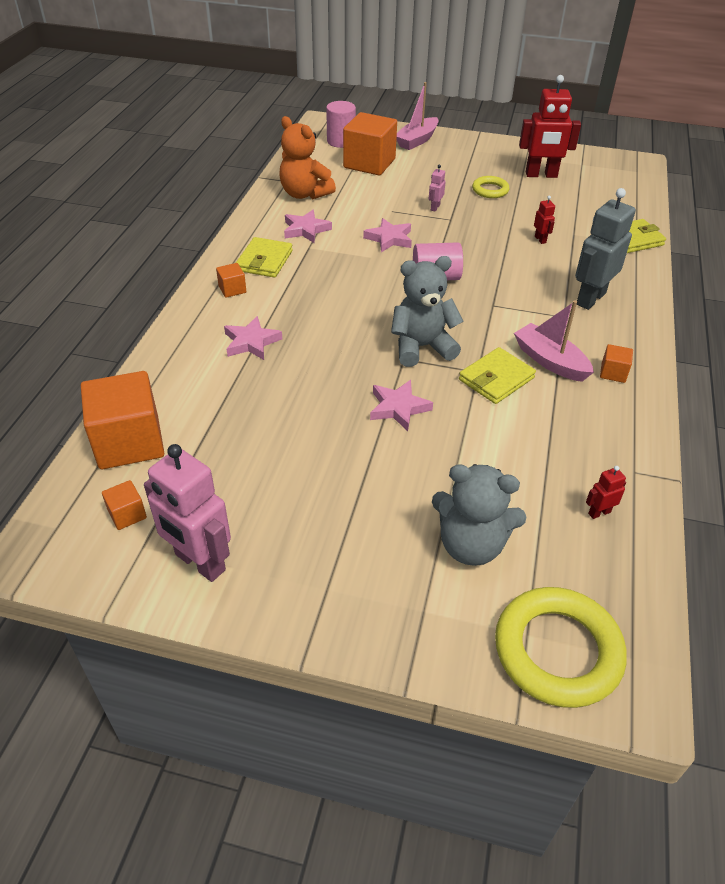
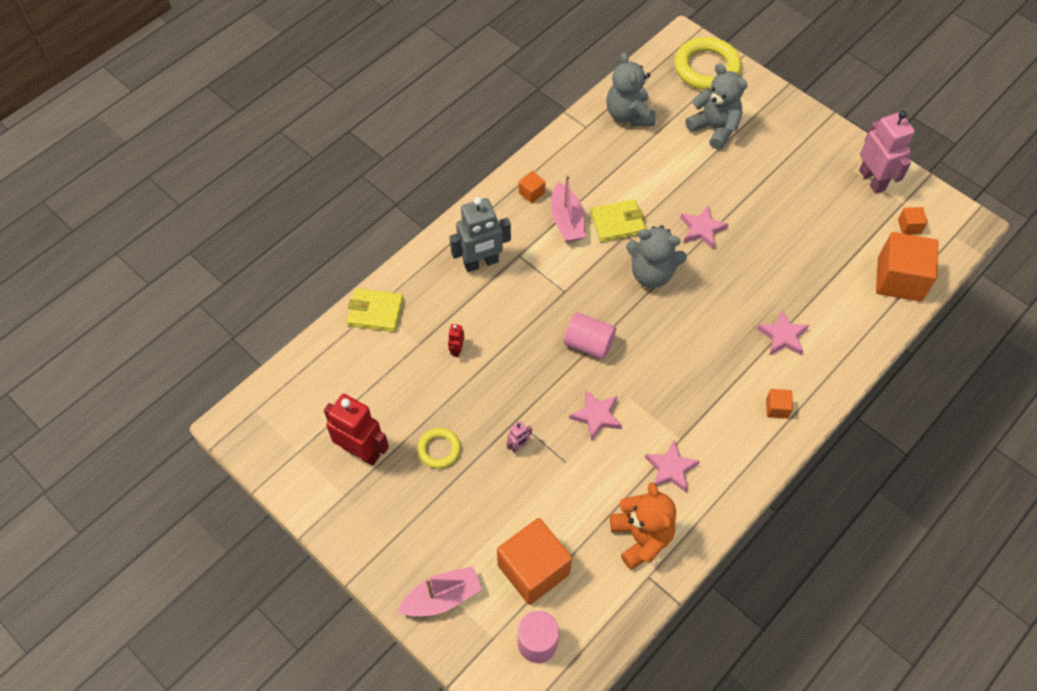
camera: 150 degrees left, 15 degrees up
yellow wallet [236,237,293,278] -> none
red robot [586,466,626,519] -> grey teddy bear [606,52,656,126]

